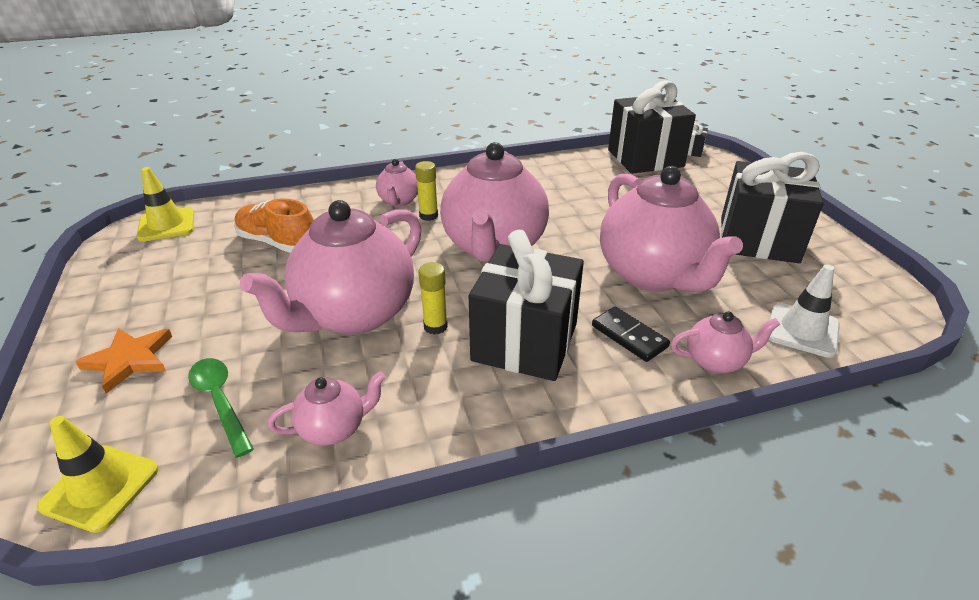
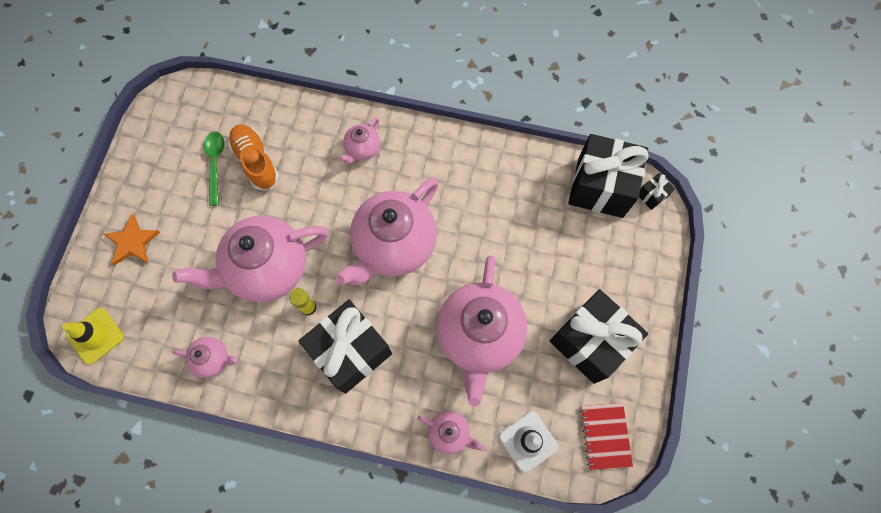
camera: 30 degrees right, 35 degrees up
yellow traffic cone [137,167,194,242] -> none
green spoon [188,358,254,458] -> green spoon moved to [204,132,225,206]
yellow glue stick [415,161,438,221] -> none
black domino [592,307,670,362] -> none
none -> red notebook [580,403,633,470]

